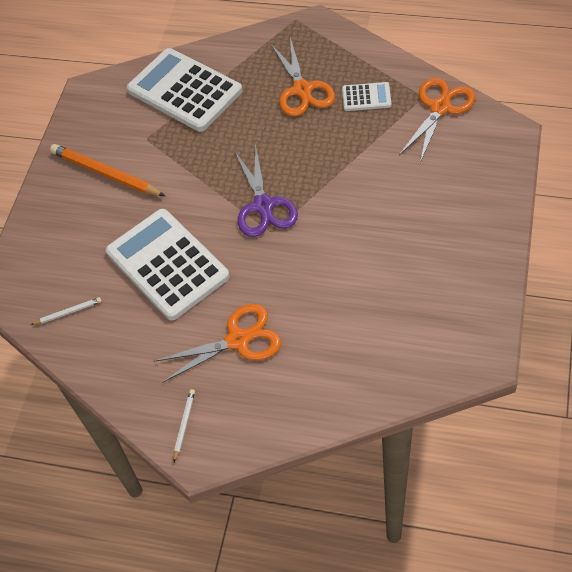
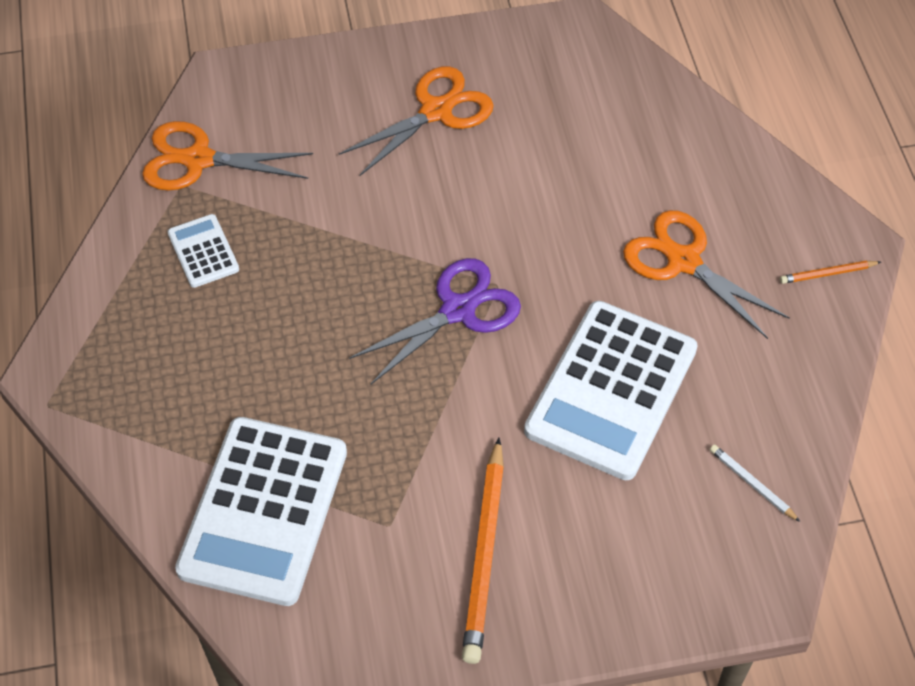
camera: 120 degrees left, 0 degrees up
white pencil [174,389,195,462] -> orange pencil [780,261,881,284]
orange scissors [271,38,335,116] -> orange scissors moved to [339,66,494,176]

